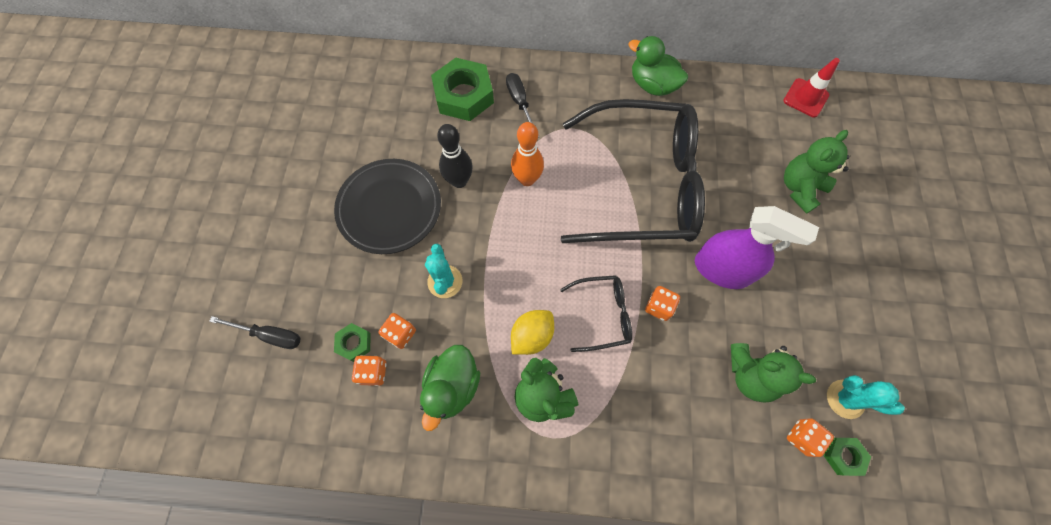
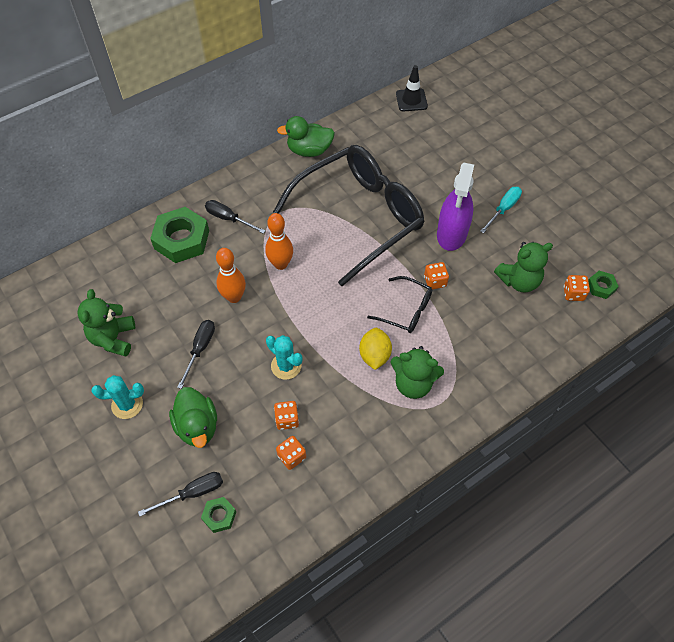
camera: 40 degrees left, 10 degrees down
black plate [334,159,441,254] -> black screwdriver [177,320,215,389]
green nut [334,323,371,362] -> green nut moved to [201,497,236,533]
green duck [420,345,480,431] -> green duck moved to [169,387,217,448]
black bowling pin [437,124,473,188] -> orange bowling pin [216,248,246,303]
black glasses [560,275,632,352] -> black glasses turned 75 degrees clockwise [367,276,432,333]
purple spray bottle [695,206,819,289] -> purple spray bottle turned 120 degrees clockwise [437,163,474,251]
red traffic cone [783,58,840,117] -> black traffic cone [396,65,428,111]
green teddy bear [784,130,849,214] -> green teddy bear moved to [77,289,135,357]
turquoise cactus [827,375,905,419] -> turquoise cactus moved to [92,375,144,419]
none -> turquoise screwdriver [480,187,522,233]

